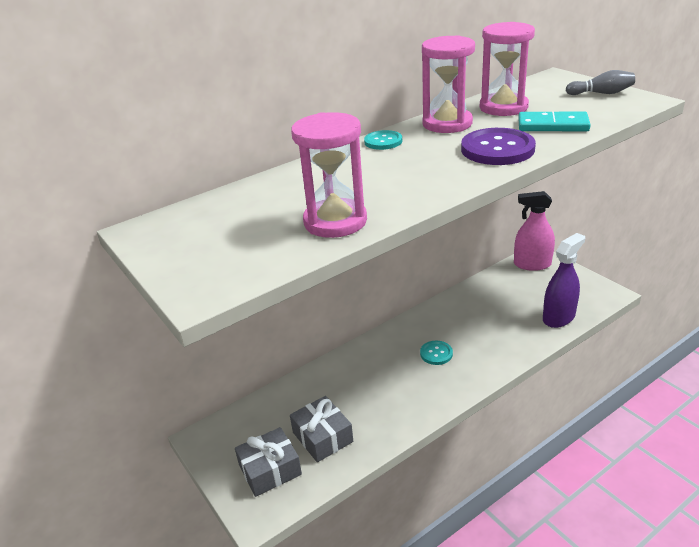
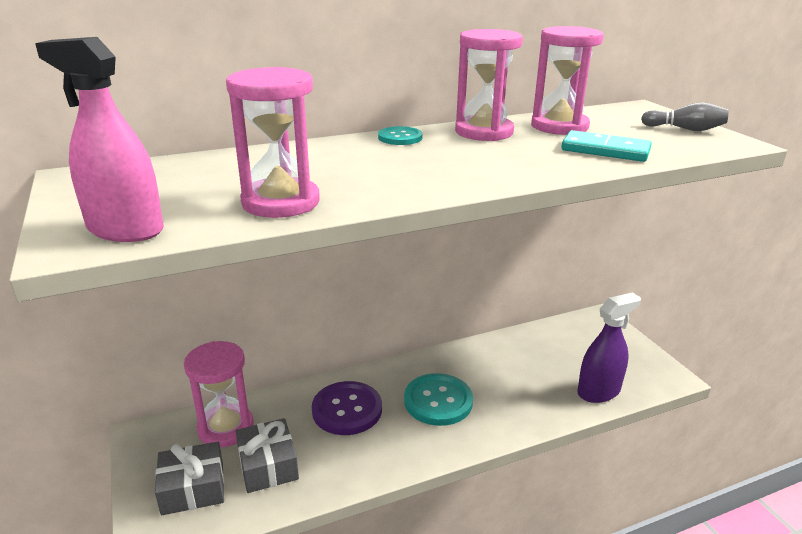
camera: 10 degrees right, 5 degrees down
turquoise button [420,341,453,365] -> turquoise button [404,373,473,426], size x1.80
purple button [461,128,536,165] -> purple button moved to [312,381,382,435]
pink spray bottle [514,191,555,271] -> pink spray bottle moved to [35,37,164,242]
none -> pink hourglass [184,341,254,447]

